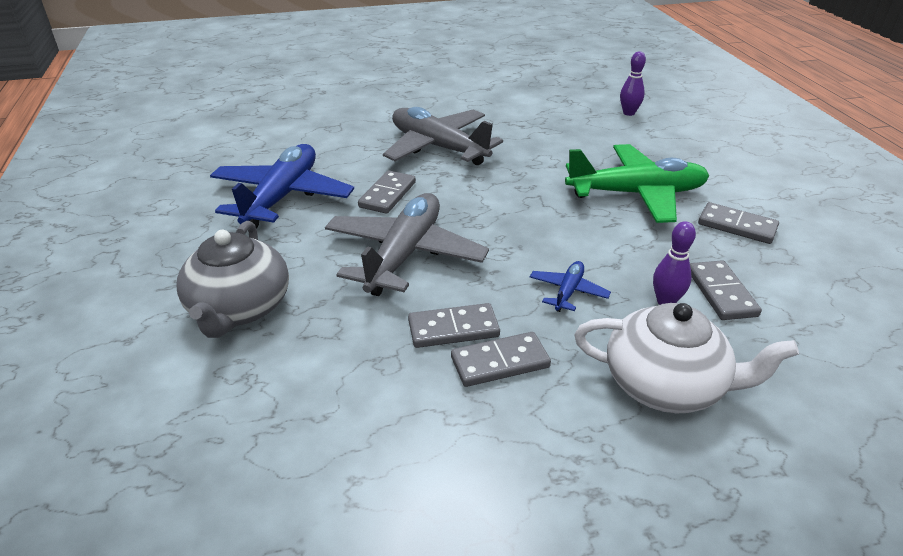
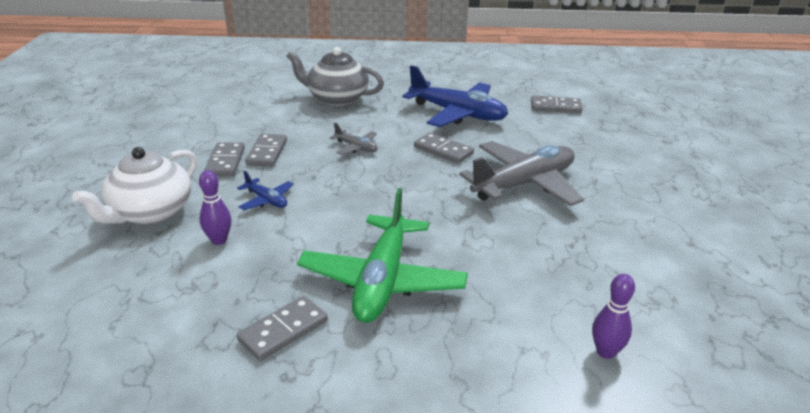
camera: 105 degrees right, 5 degrees down
grey plane [325,193,489,296] -> grey plane [329,123,378,155], size x0.45
grey domino [690,260,762,320] -> grey domino moved to [531,95,582,113]

